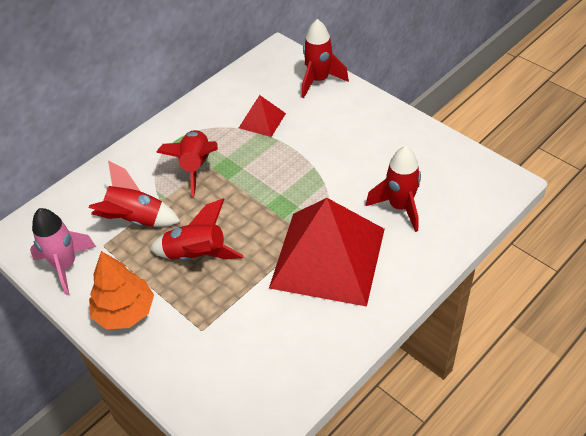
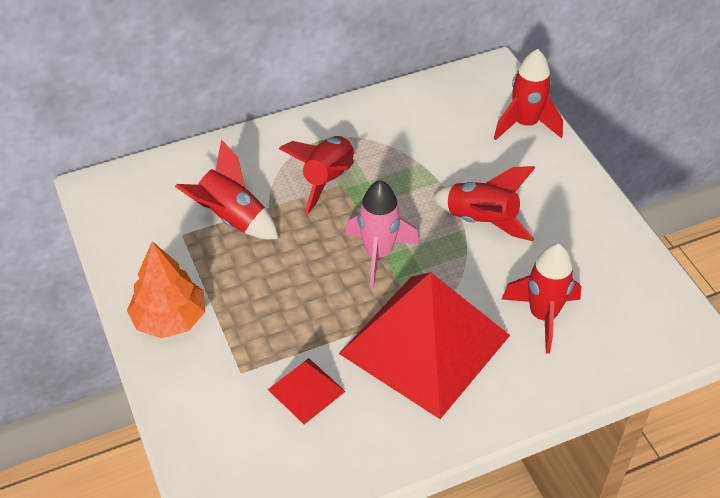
camera: 20 degrees right, 0 degrees up
pink rocket [30,208,96,295] -> pink rocket moved to [345,180,419,288]
red rocket [150,199,244,261] -> red rocket moved to [433,166,536,241]
red pyramid [239,95,286,137] -> red pyramid moved to [268,358,346,424]

